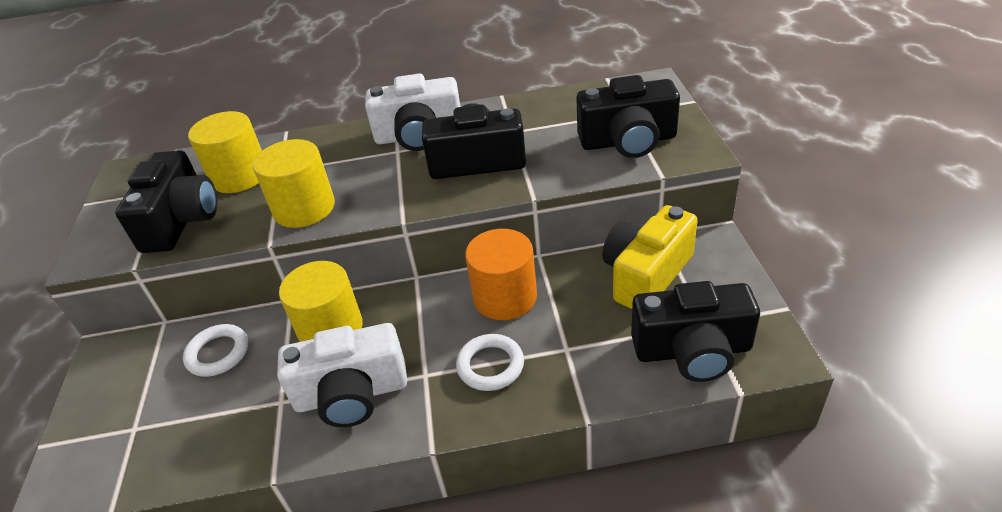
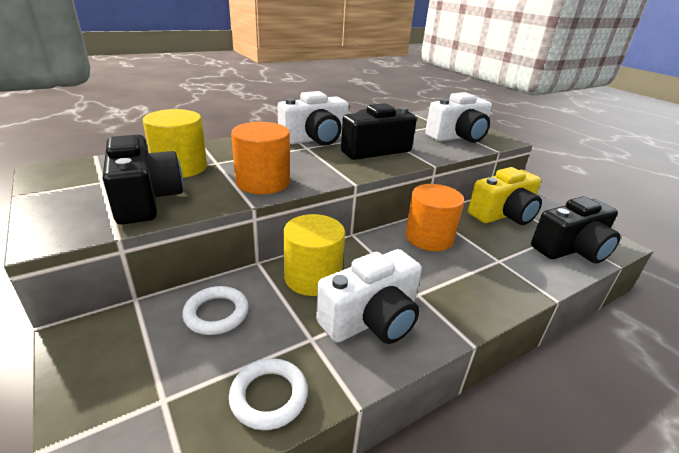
camera: 30 degrees left, 10 degrees down
yellow cylinder [253,139,335,228] -> orange cylinder [231,122,290,194]
white ring [456,334,524,391] -> white ring moved to [229,358,308,430]
black camera [576,75,680,158] -> white camera [425,92,492,143]
yellow camera [602,205,698,309] -> yellow camera turned 135 degrees counterclockwise [468,167,542,225]

